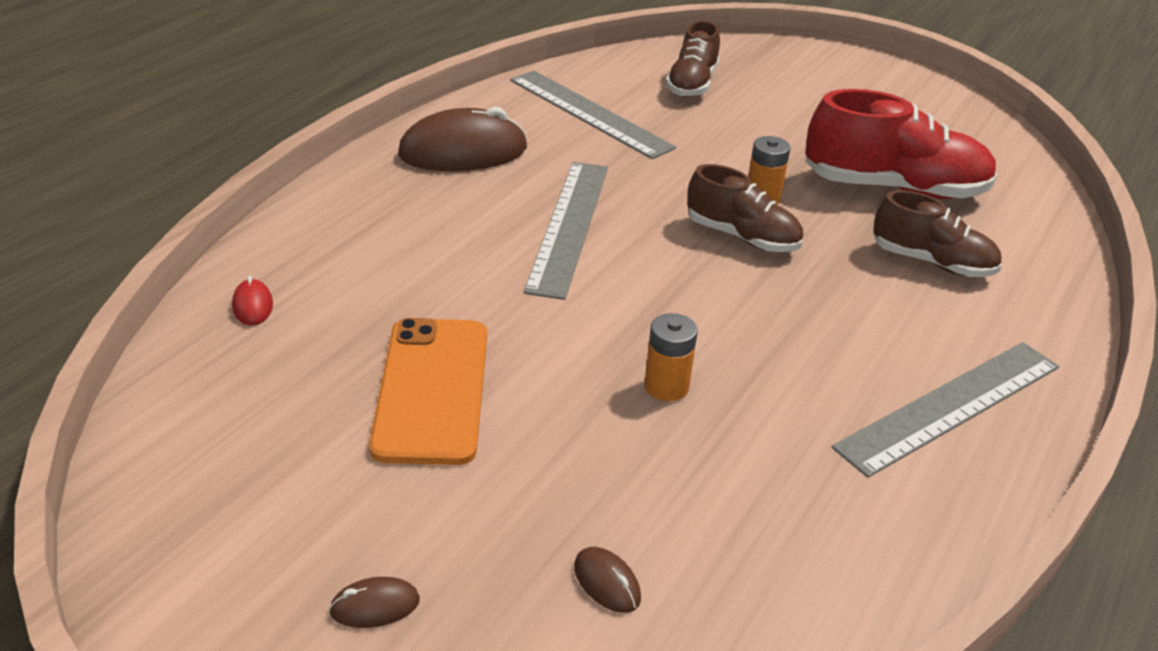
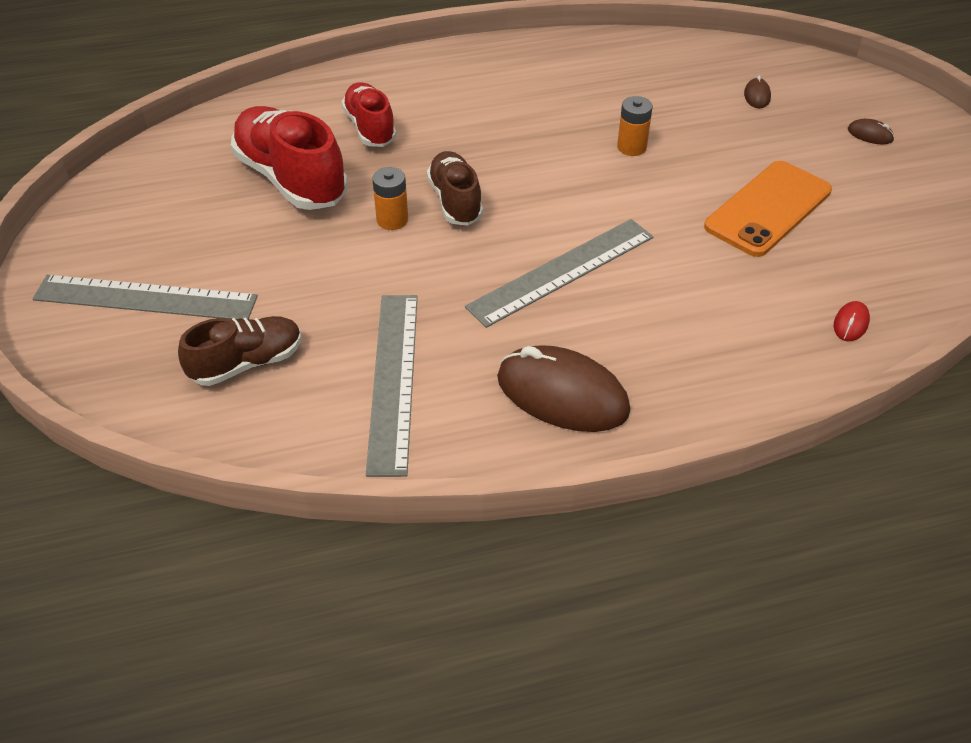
camera: 135 degrees left, 10 degrees up
grey ruler [832,342,1059,478] -> grey ruler moved to [32,275,258,319]
brown shoe [873,190,1002,277] -> red shoe [342,82,397,147]

